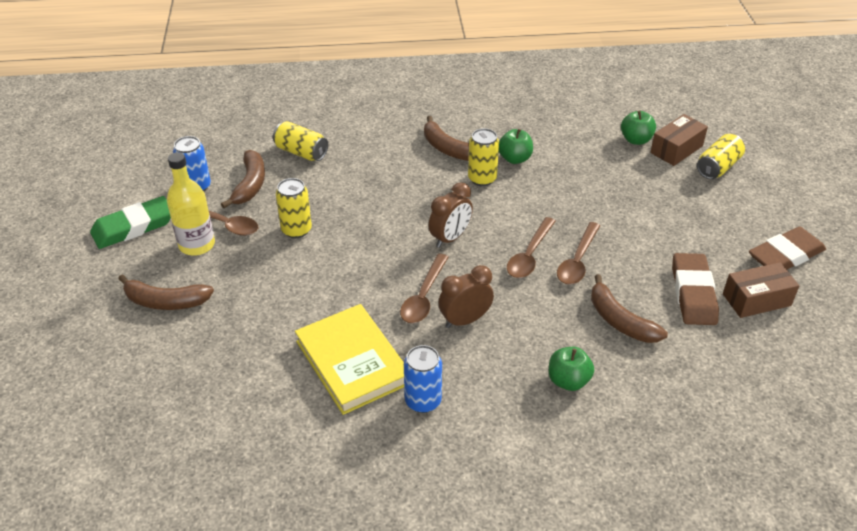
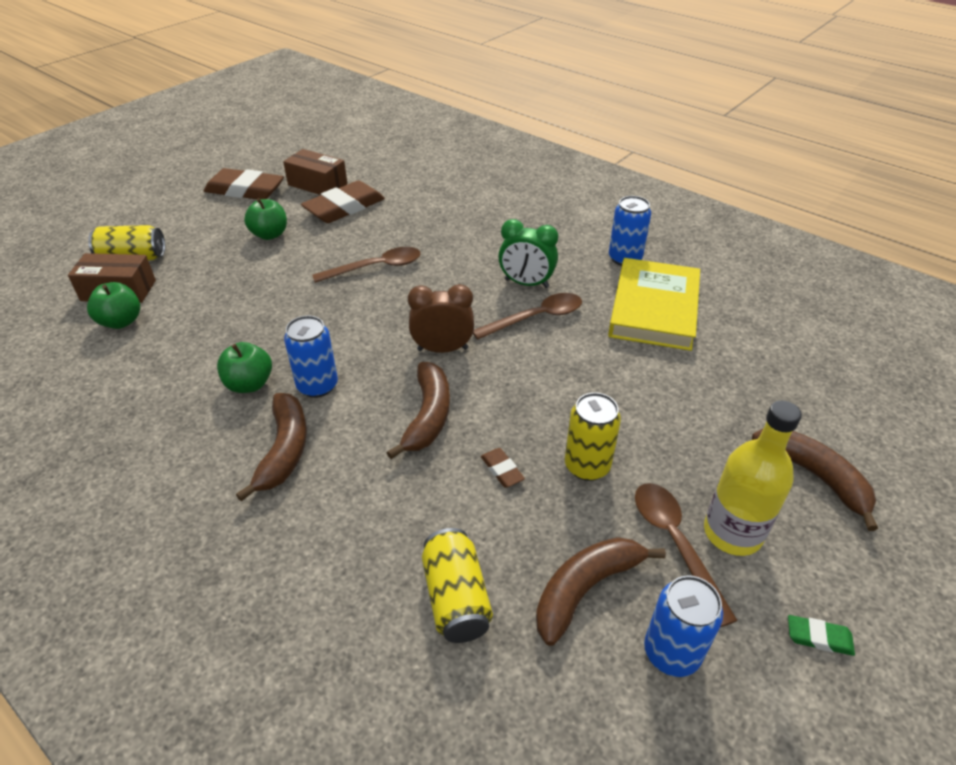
camera: 135 degrees left, 0 degrees up
green eraser [90,196,171,249] -> green eraser [788,615,855,656], size x0.44
brown clock [438,265,494,328] -> green clock [498,219,558,288]
yellow can [468,128,499,186] -> blue can [284,316,338,398]
brown spoon [507,217,556,278] -> none
green apple [549,347,594,391] -> green apple moved to [244,198,287,240]
brown banana [591,274,668,343] -> brown banana moved to [387,362,450,459]
none -> brown eraser [481,448,525,488]

